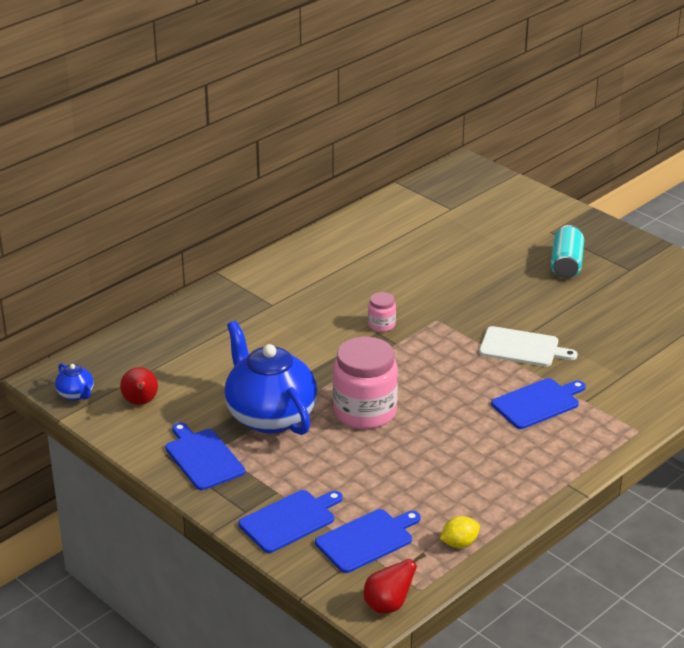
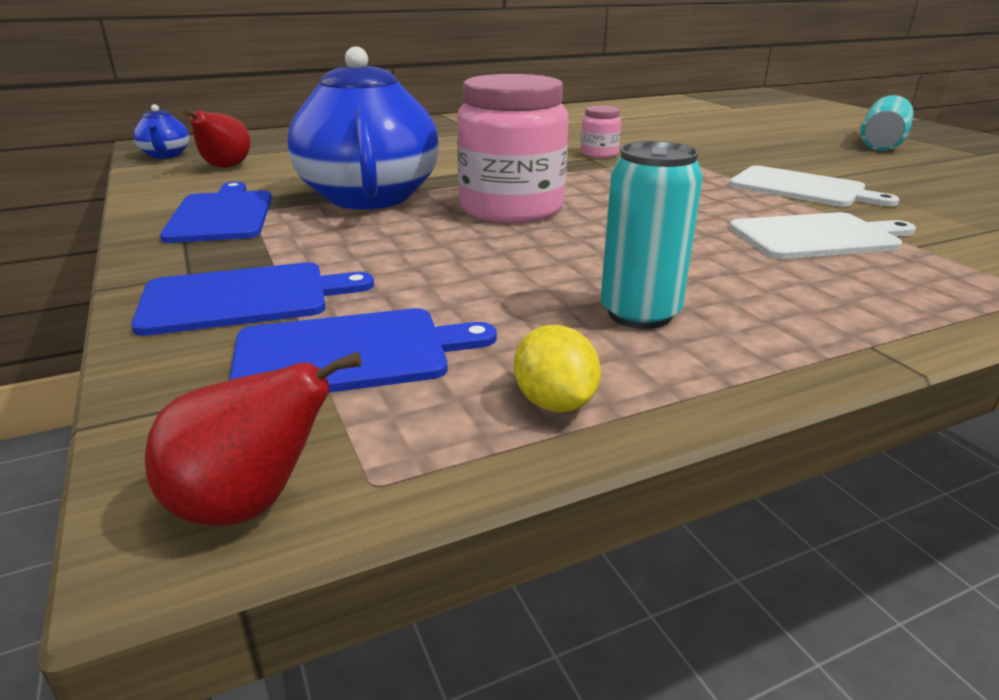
camera: 20 degrees right, 5 degrees down
yellow lemon [440,516,480,548] -> yellow lemon turned 75 degrees clockwise [514,325,601,413]
blue cutting board [491,378,586,429] -> white cutting board [729,212,916,259]
none -> turquoise can [600,141,703,329]

